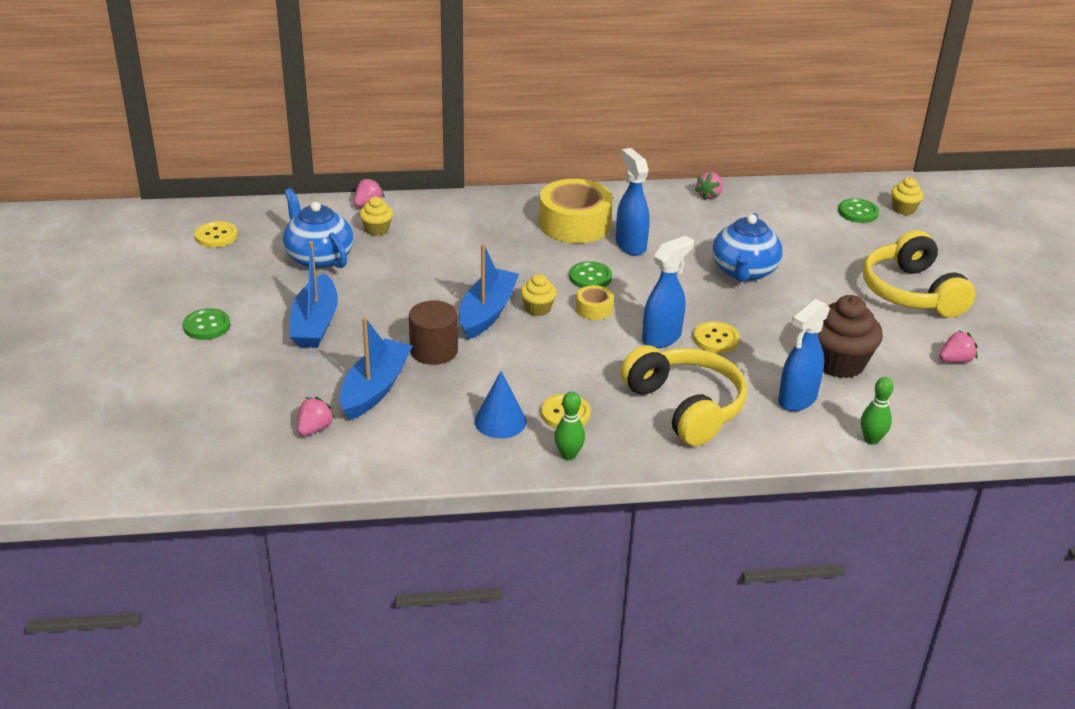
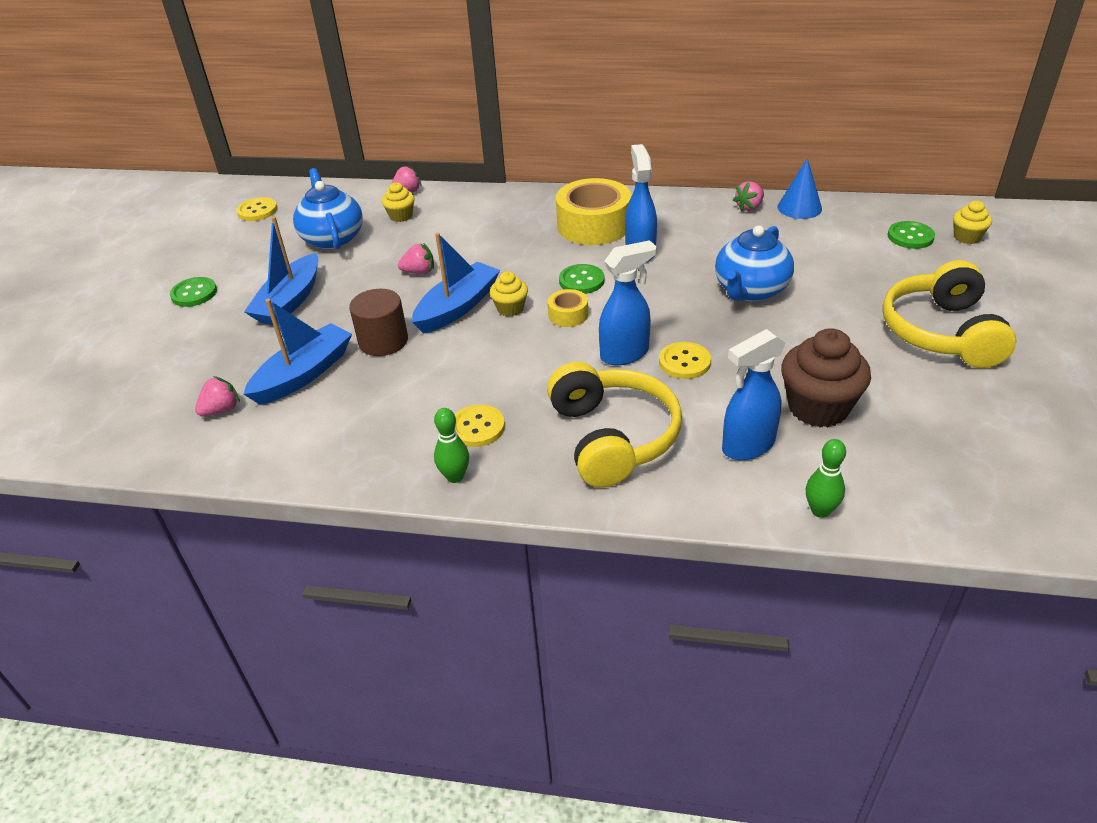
camera: 20 degrees right, 5 degrees up
blue cone [474,371,527,439] -> blue cone moved to [778,158,822,219]
pink strawberry [939,331,978,363] -> pink strawberry moved to [398,244,434,274]

